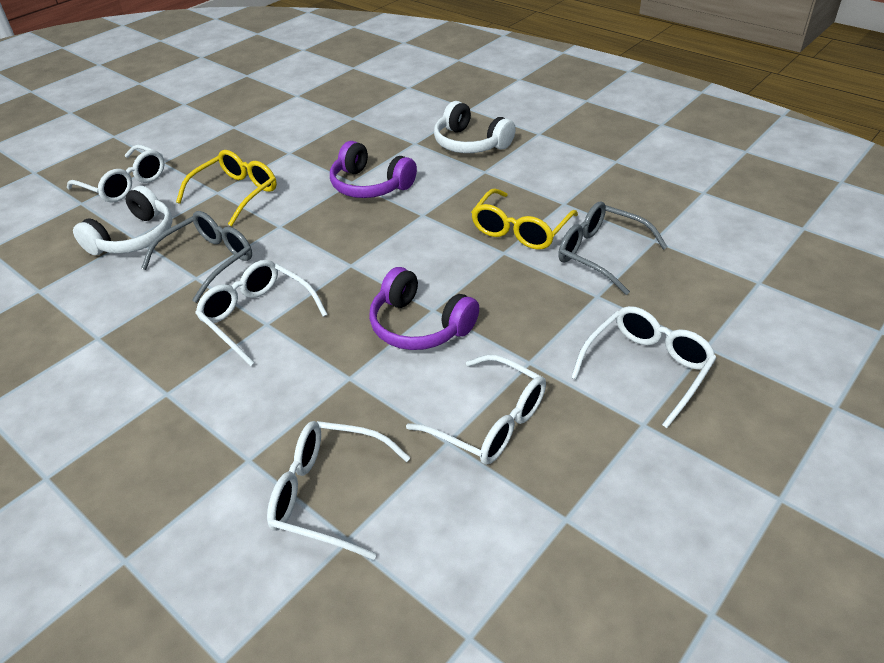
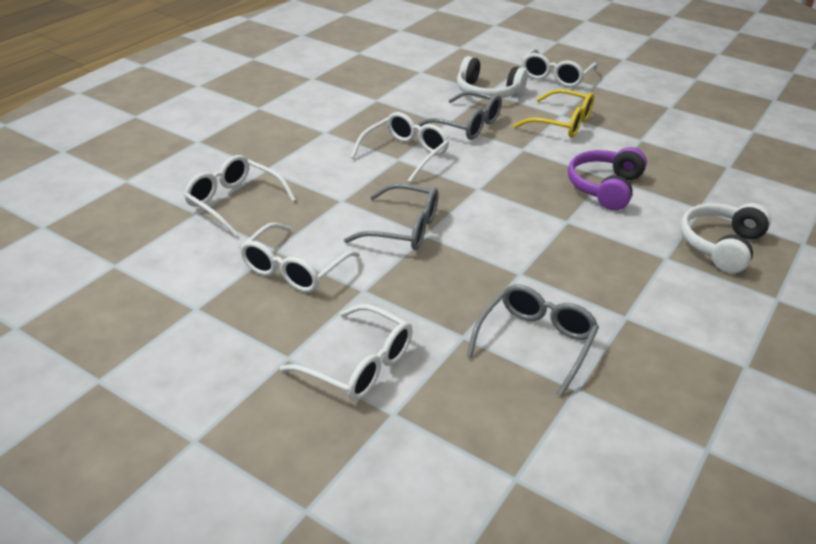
camera: 80 degrees right, 5 degrees down
white glasses [267,421,410,560] -> white glasses turned 60 degrees counterclockwise [184,155,296,237]
purple headphones [369,267,479,350] -> grey glasses [344,184,438,250]
yellow glasses [471,189,578,250] -> none

